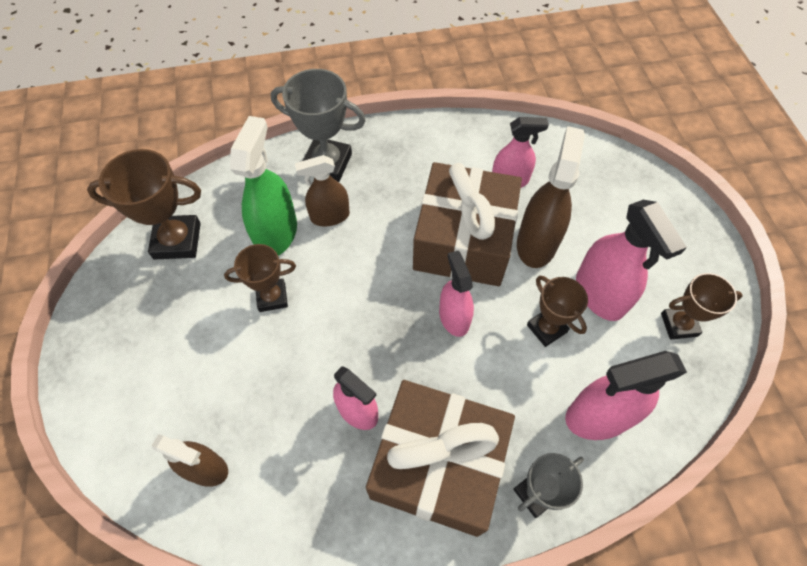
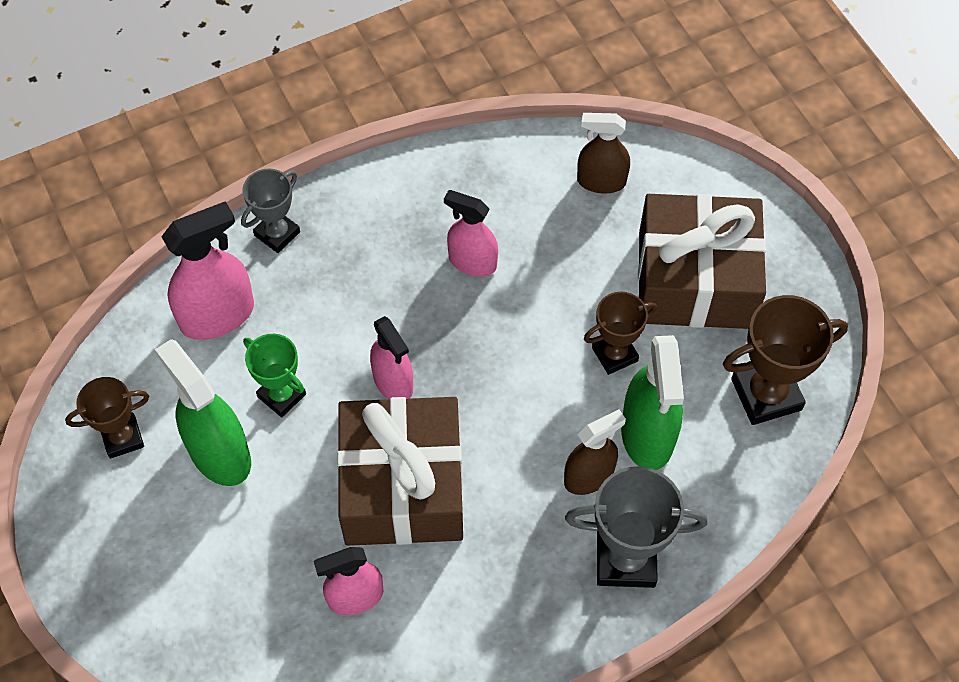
camera: 165 degrees right, 0 degrees up
brown gift [366,380,515,537] -> brown gift moved to [638,194,766,329]
brown spray bottle [517,126,585,268] -> none
brown trophy [527,275,588,347] -> green trophy [243,334,306,418]
pink spray bottle [576,200,687,321] -> green spray bottle [155,339,251,486]

